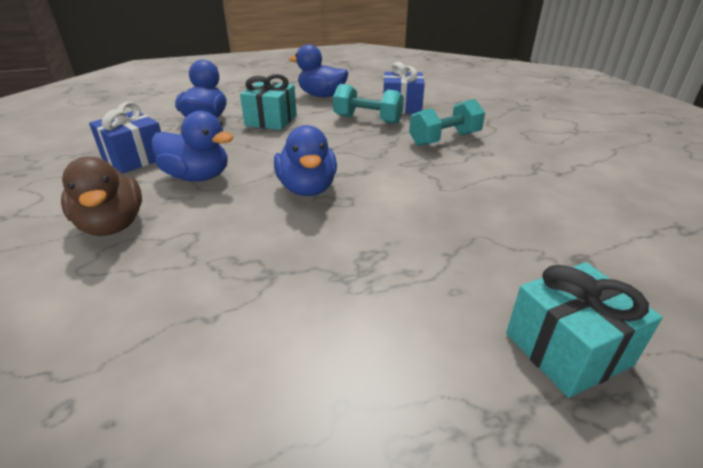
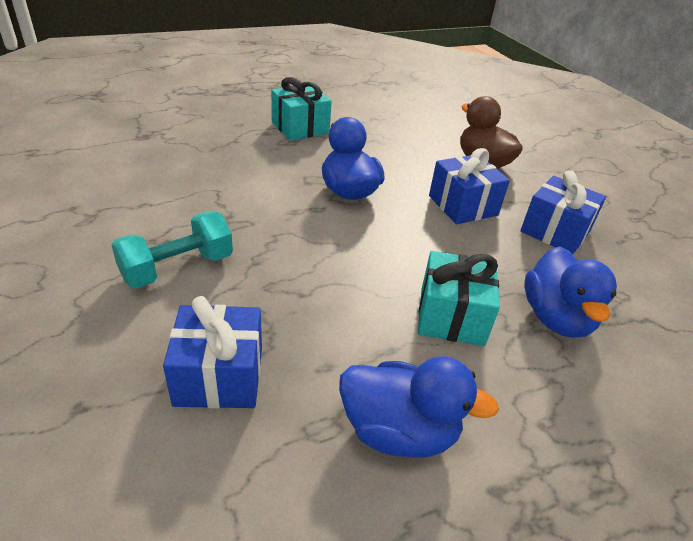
camera: 170 degrees right, 5 degrees up
blue duck [151,111,234,181] -> blue gift [429,148,510,224]
turquoise dumbbell [333,84,404,124] -> none
turquoise gift [506,262,663,398] -> turquoise gift moved to [271,77,332,141]

